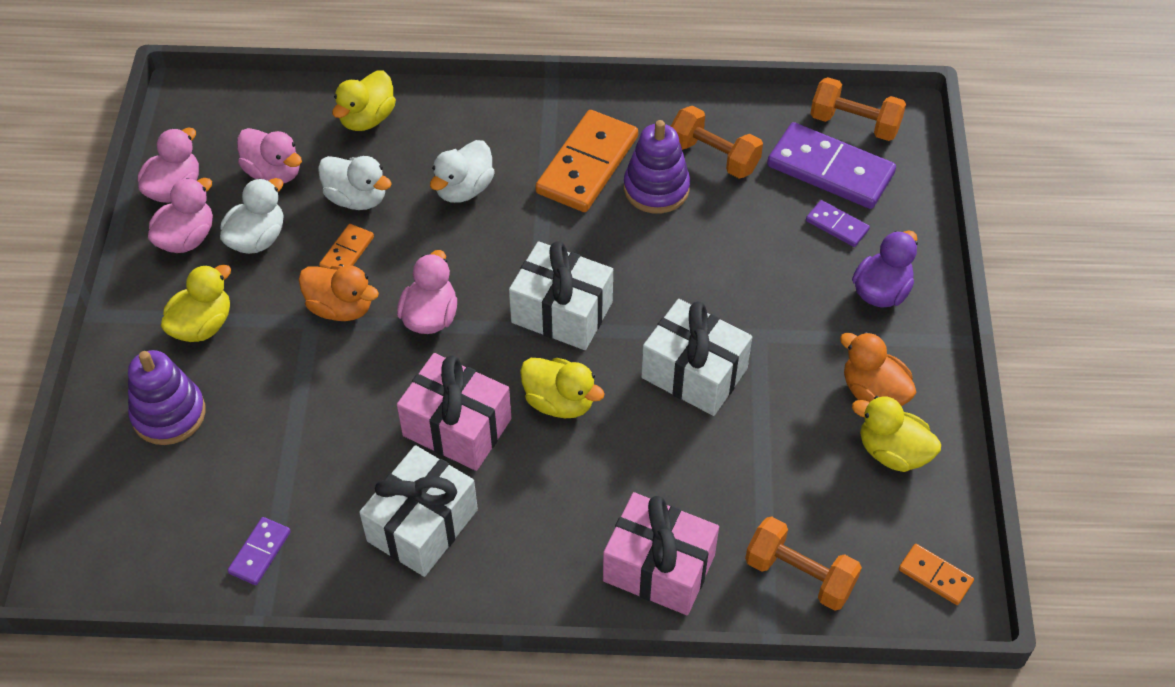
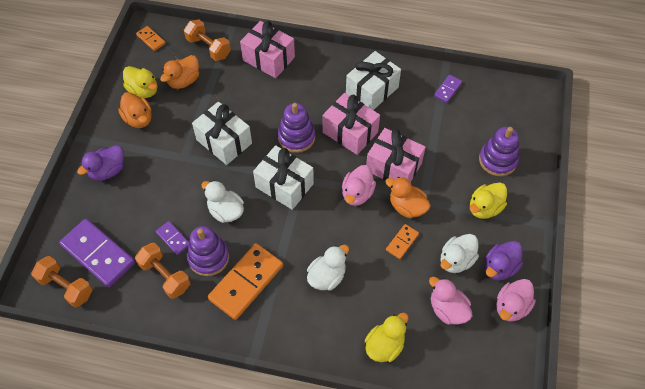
camera: 170 degrees left, 5 degrees up
pink duck [148,178,213,253] -> purple duck [485,241,523,281]
white duck [318,156,392,210] -> white duck moved to [201,181,244,223]
yellow duck [520,358,605,418] -> purple stacking toy [278,103,315,153]
purple domino [806,200,870,247] -> purple domino moved to [156,221,189,255]
none -> orange duck [160,55,199,89]
none -> pink gift [366,128,426,182]

